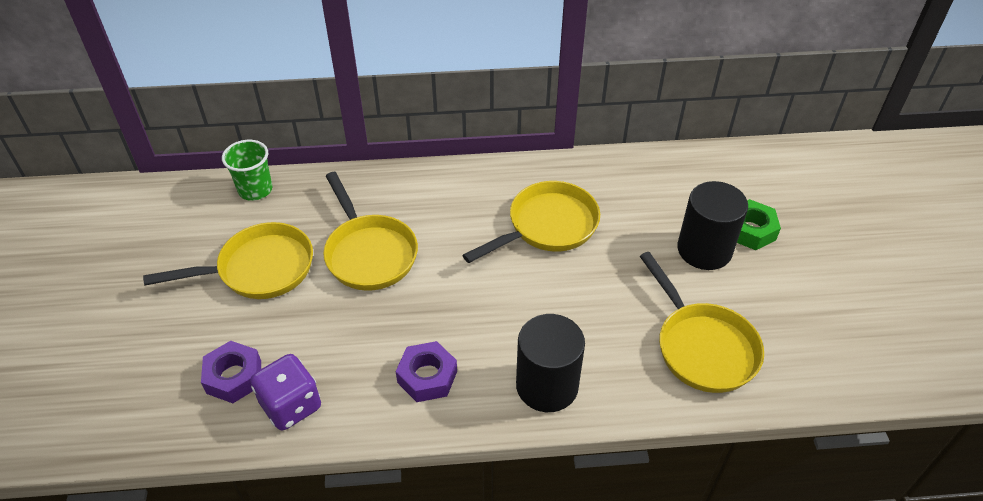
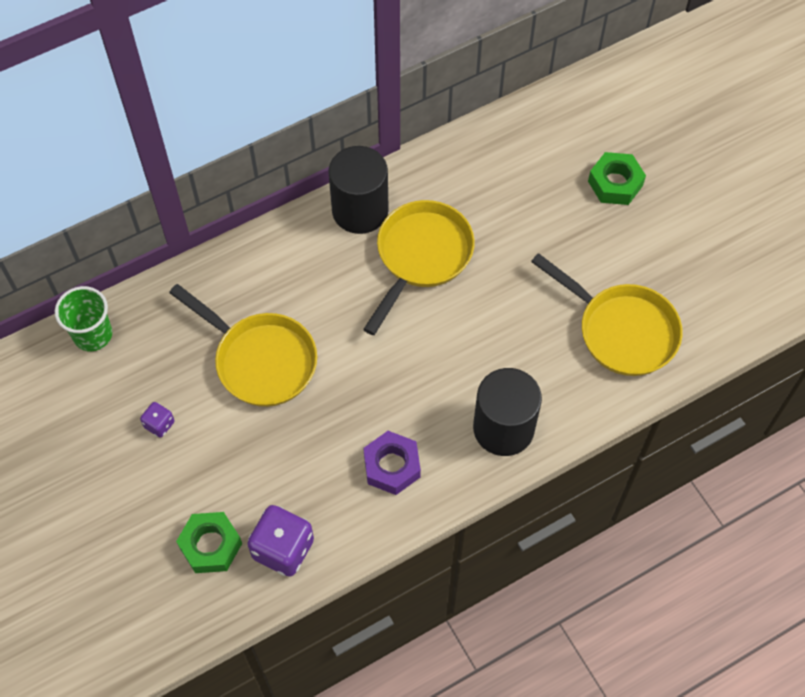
camera: 25 degrees left, 15 degrees up
yellow pan [143,222,313,299] -> purple dice [140,402,174,438]
purple nut [201,341,261,403] -> green nut [176,512,242,573]
black cylinder [677,181,748,270] -> black cylinder moved to [328,146,389,234]

